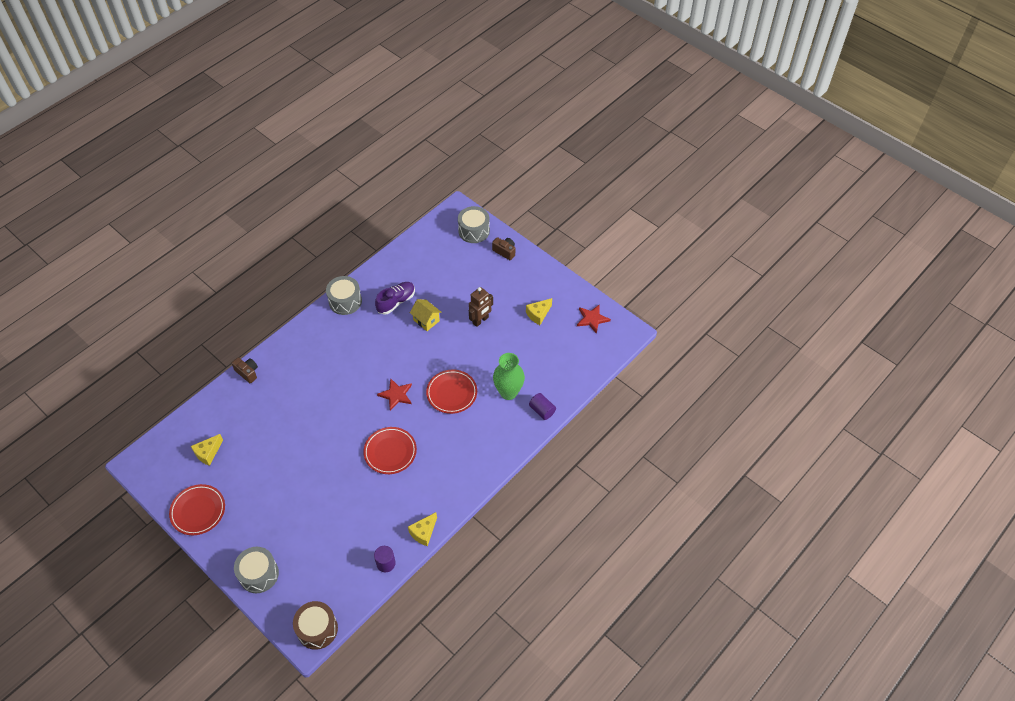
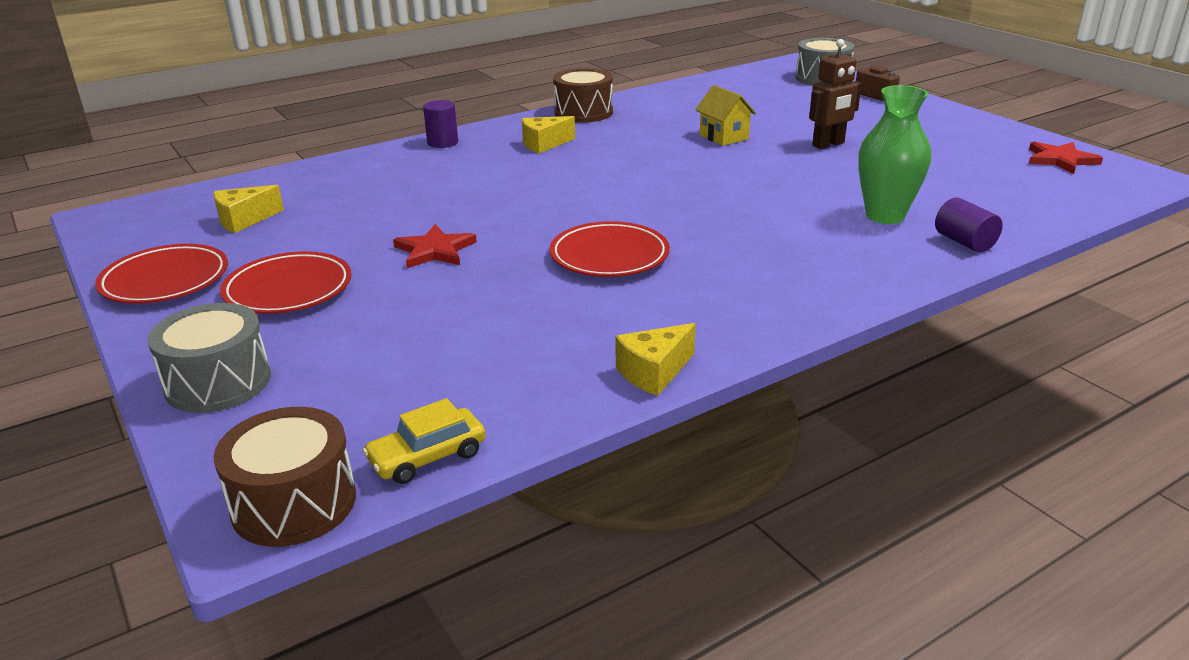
camera: 15 degrees right, 25 degrees down
brown camera [231,357,258,383] -> none
grey drum [326,276,362,315] -> brown drum [553,68,613,123]
purple cylinder [374,546,396,572] -> purple cylinder moved to [423,100,458,148]
purple shoe [375,282,415,315] -> none
red star [377,379,412,411] -> red star moved to [393,224,477,268]
red plate [426,370,477,414] -> red plate moved to [220,251,352,314]
yellow cheese [526,298,552,325] -> yellow cheese moved to [522,116,575,154]
none -> yellow car [363,398,486,484]

